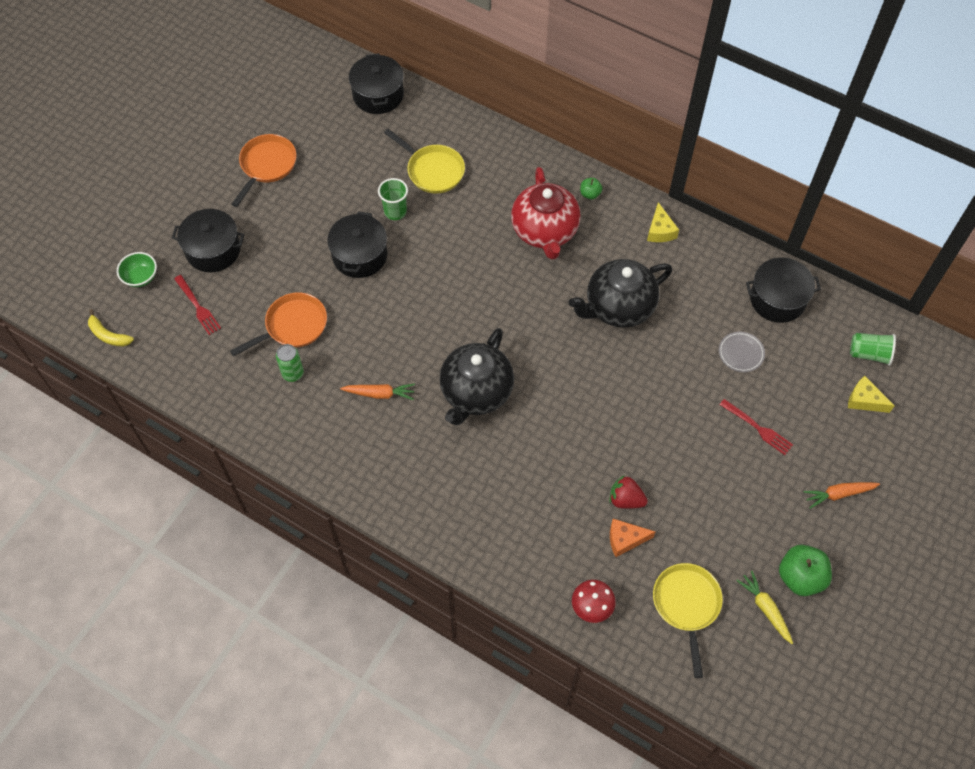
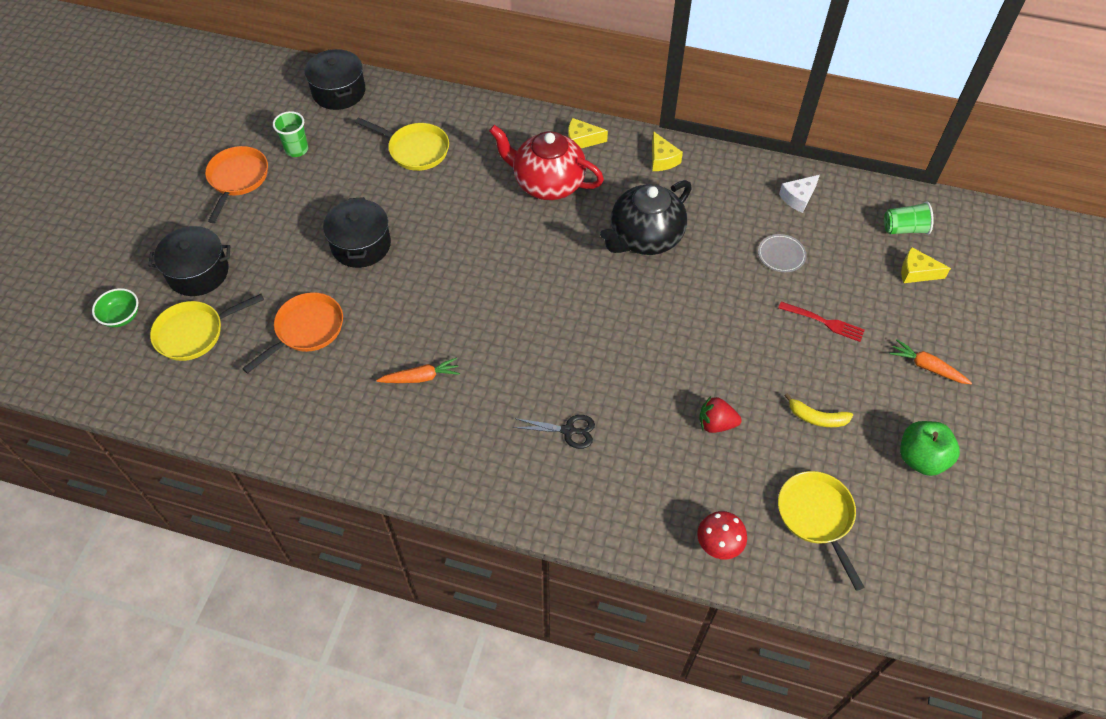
camera: 15 degrees left, 5 degrees down
yellow banana [88,309,134,347] -> yellow banana moved to [784,393,853,427]
red fork [174,275,221,335] -> yellow pan [150,294,264,361]
green can [276,344,304,382] -> none
green cup [378,178,408,220] -> green cup moved to [273,111,308,157]
black teapot [439,328,514,426] -> none
red teapot [511,167,581,260] -> red teapot turned 135 degrees clockwise [489,125,604,200]
green apple [580,178,602,199] -> yellow cheese [568,118,608,148]
orange cheese [610,519,655,557] -> none
yellow carrot [736,571,793,644] -> none
black pot [746,258,821,323] -> white cheese [779,175,820,213]
orange carrot [803,482,880,509] -> orange carrot turned 60 degrees clockwise [890,339,972,384]
none -> black scissors [513,415,595,449]

